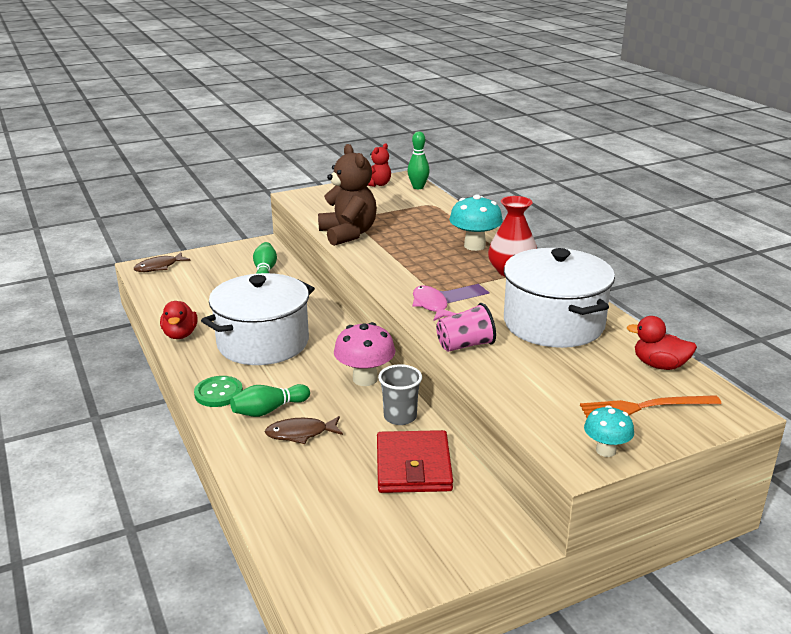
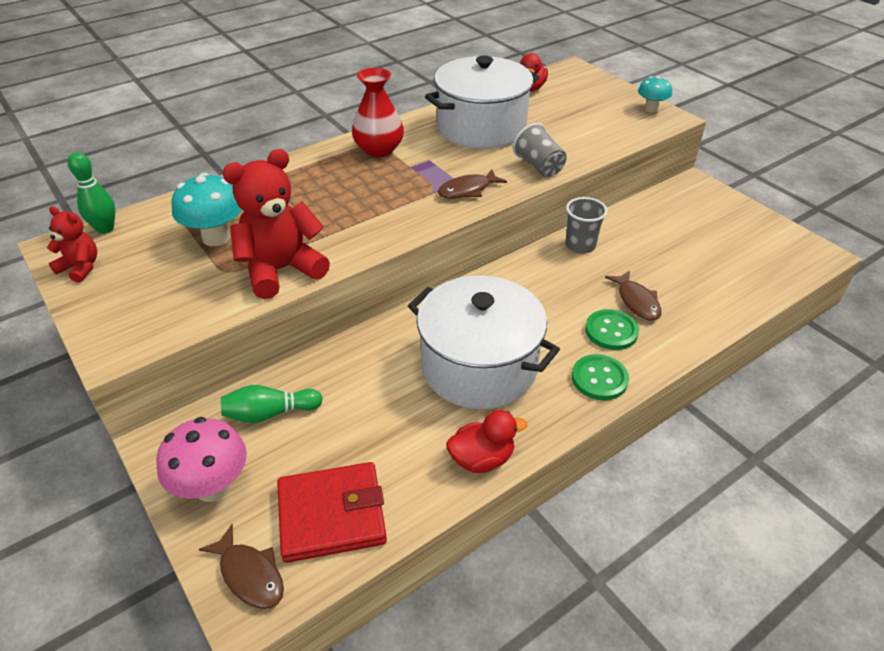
camera: 100 degrees left, 15 degrees up
green bowling pin [230,384,310,417] -> green button [585,309,639,350]
brown teddy bear [318,144,377,246] -> red teddy bear [222,149,330,299]
pink mushroom [334,322,395,386] -> pink mushroom moved to [156,417,247,502]
red wallet [377,430,453,493] -> red wallet moved to [277,462,387,563]
pink fish [412,285,457,321] -> brown fish [438,169,507,199]
pink cup [436,303,496,352] -> grey cup [513,123,567,177]
turquoise mushroom [450,194,503,251] -> turquoise mushroom moved to [172,173,242,246]
orange fork [580,395,722,418] -> none

